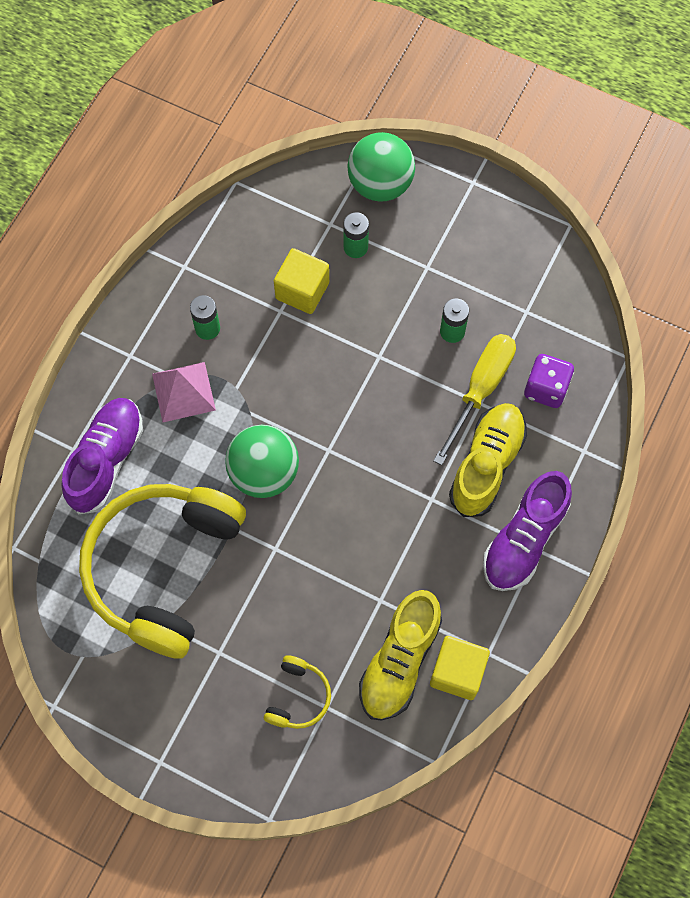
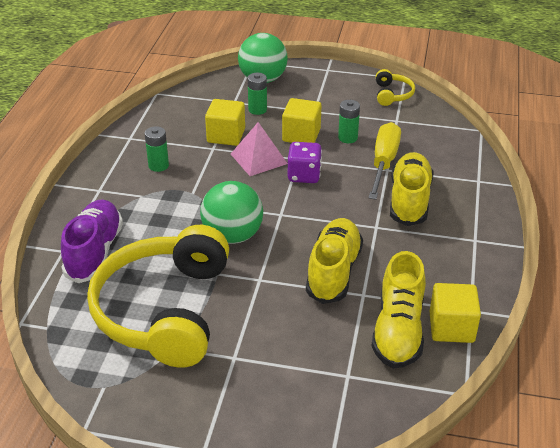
camera: 15 degrees left, 30 degrees down
pink pyramid [152,362,216,422] -> pink pyramid moved to [231,122,288,176]
yellow headphones [264,655,331,729] -> yellow headphones moved to [376,69,415,106]
purple shoe [483,471,572,591] -> none
purple dice [524,354,574,408] -> purple dice moved to [288,142,322,183]
none -> yellow cube [282,98,321,143]
none -> yellow shoe [306,218,363,304]

